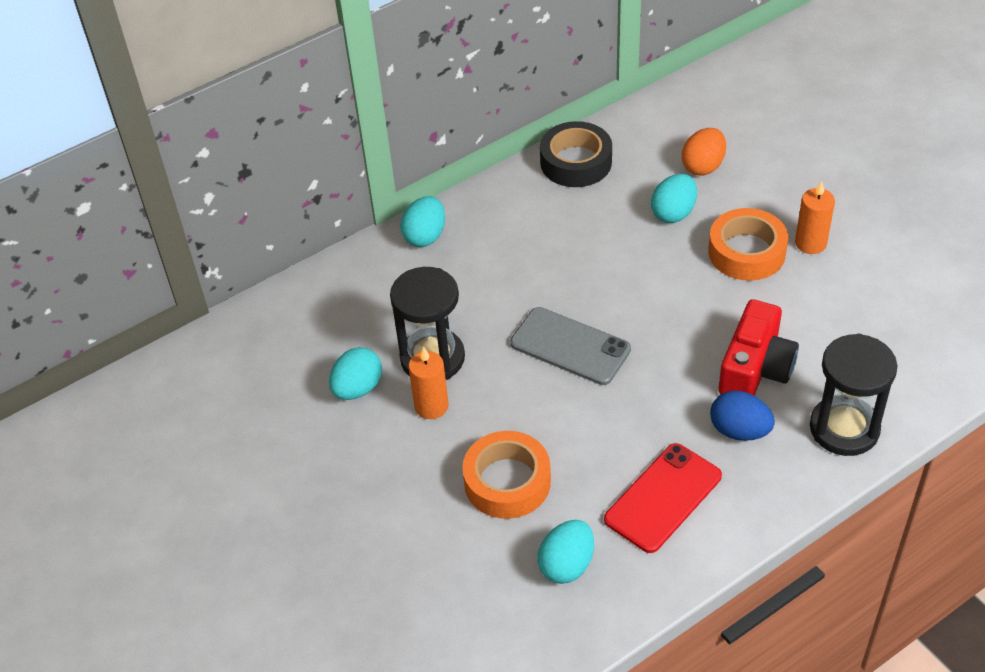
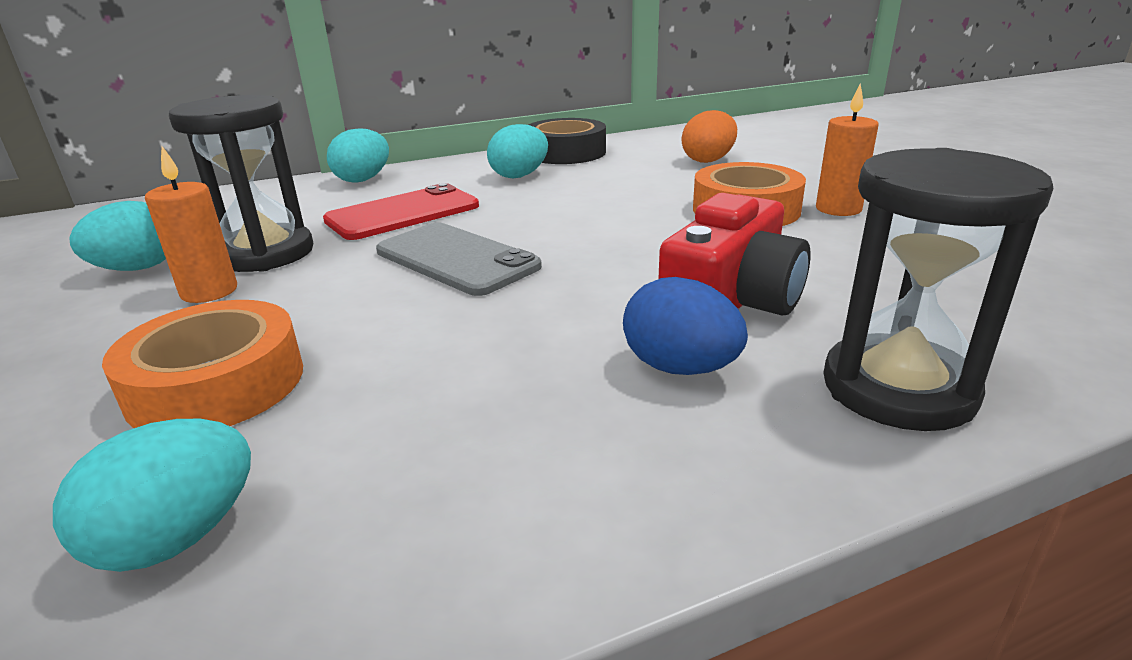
camera: 10 degrees right, 20 degrees down
red phone [604,443,722,553] -> red phone moved to [323,183,479,240]
turquoise egg [651,174,697,223] -> turquoise egg moved to [487,124,548,178]

